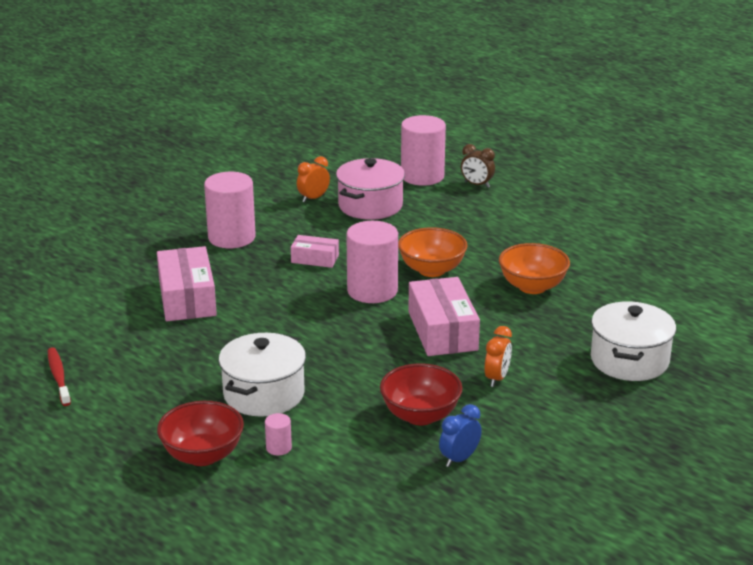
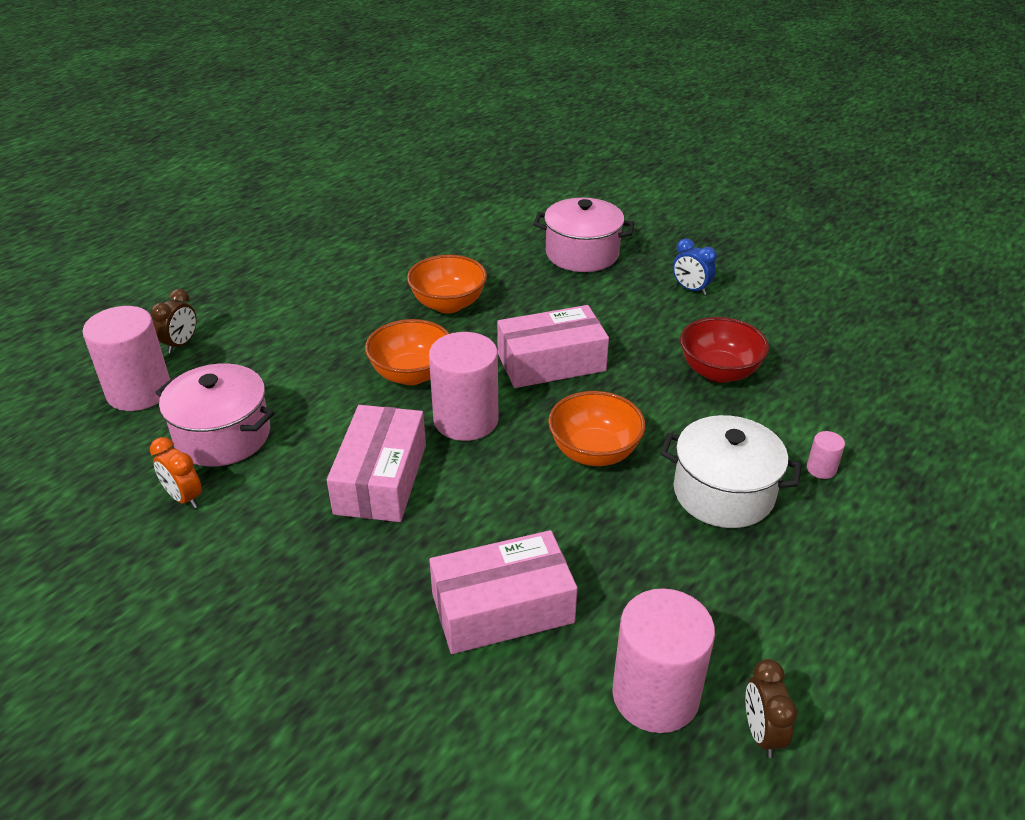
camera: 95 degrees left, 10 degrees up
red toothbrush [48,347,71,406] -> brown clock [745,659,798,758]
red bowl [157,401,244,466] -> none
pink cylinder [204,172,256,248] -> pink cylinder moved to [612,588,715,733]
pink box [291,235,339,268] -> pink box [327,405,426,522], size x1.81
blue clock [439,404,482,467] -> blue clock moved to [673,238,717,295]
orange clock [484,326,512,387] -> none
white pot [591,301,676,381] -> pink pot [533,198,634,272]
none -> orange bowl [548,391,646,466]

